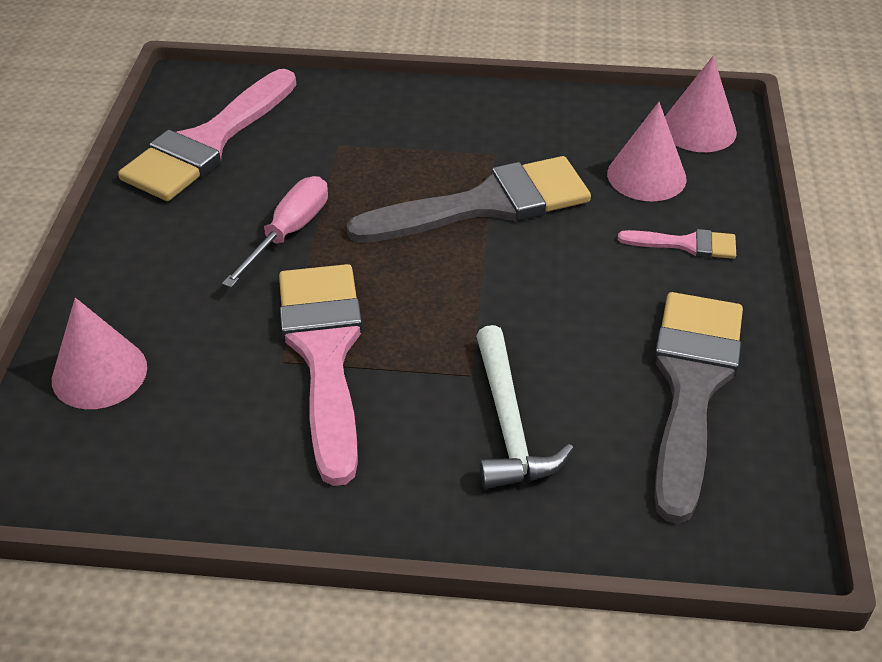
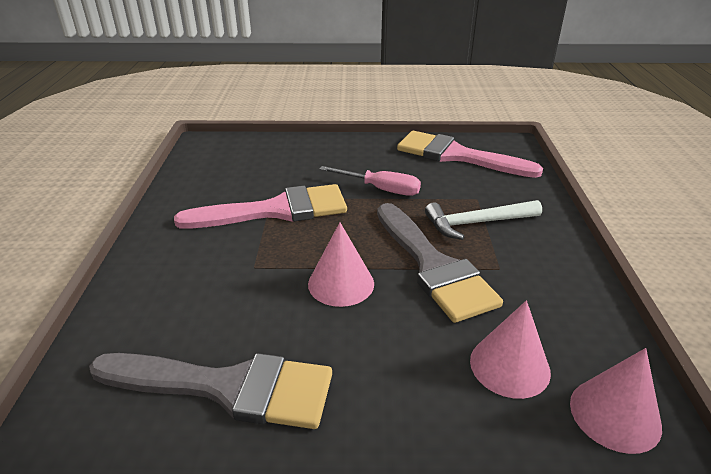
camera: 85 degrees right, 10 degrees down
pink cone [52,298,147,409] -> pink cone moved to [308,222,374,307]
white hammer [476,325,574,489] -> white hammer moved to [425,200,542,240]
pink brush [618,229,736,259] -> none

